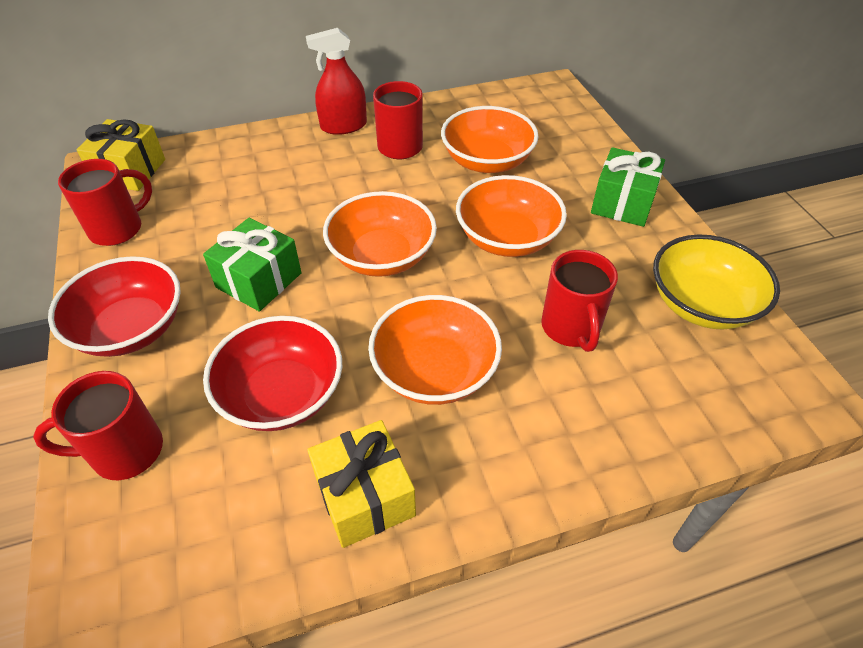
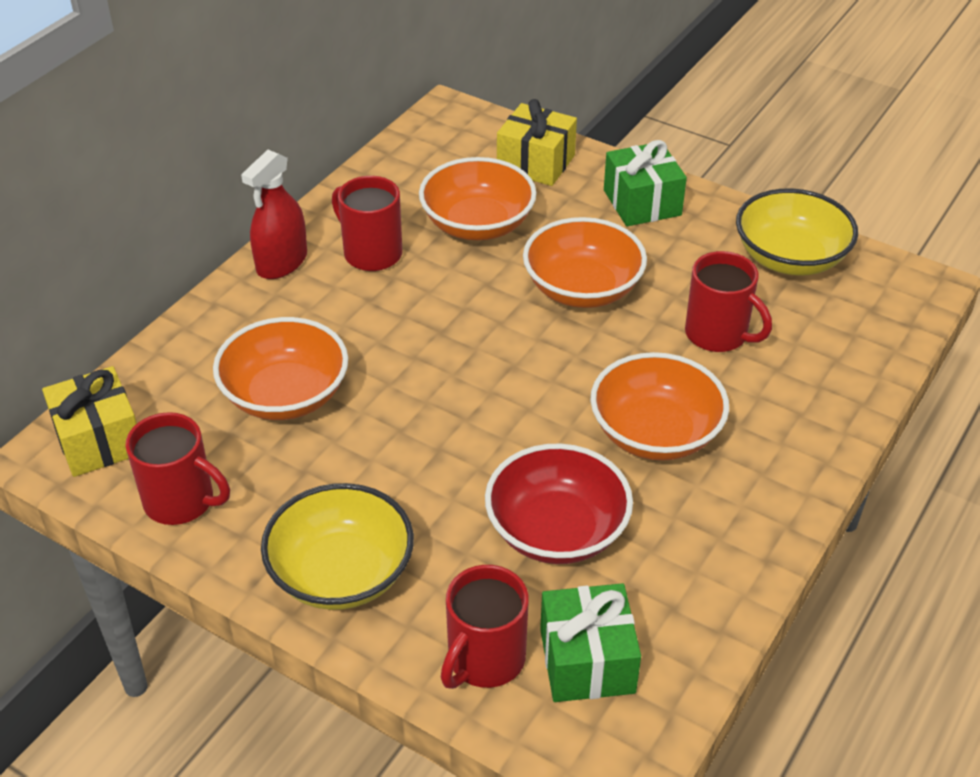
camera: 40 degrees left, 5 degrees down
red bowl [48,256,181,357] -> yellow bowl [261,483,414,610]
red mug [58,159,152,246] -> red mug turned 105 degrees clockwise [125,412,230,525]
green gift [203,218,301,312] -> green gift moved to [540,583,641,702]
yellow gift [307,420,416,548] -> yellow gift moved to [497,99,577,186]
orange bowl [323,191,437,277] -> orange bowl moved to [213,317,348,420]

